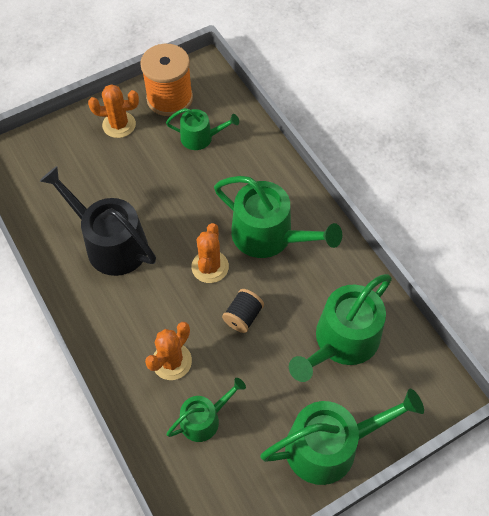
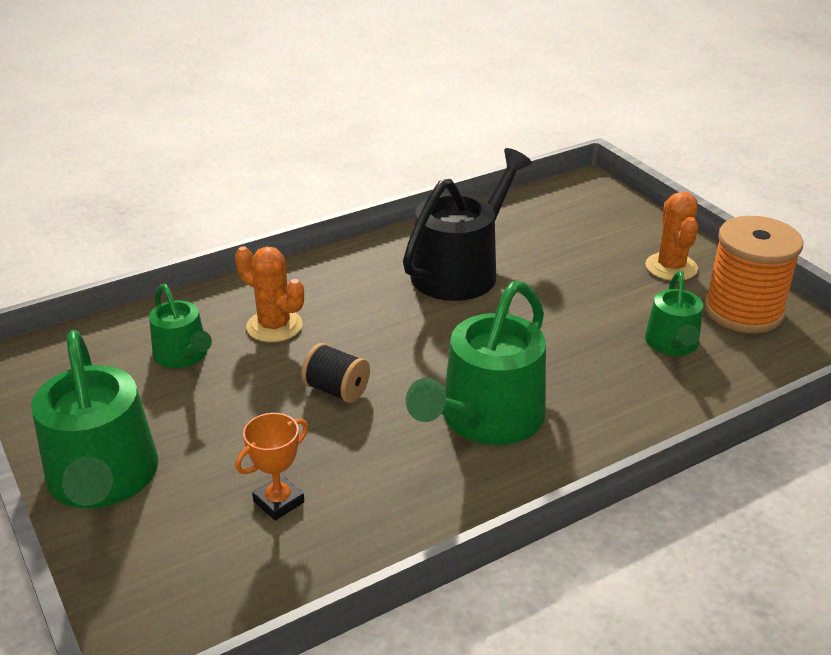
camera: 90 degrees right, 25 degrees down
orange cactus [191,223,229,283] -> none
green watering can [289,274,392,382] -> orange trophy [235,413,308,521]

